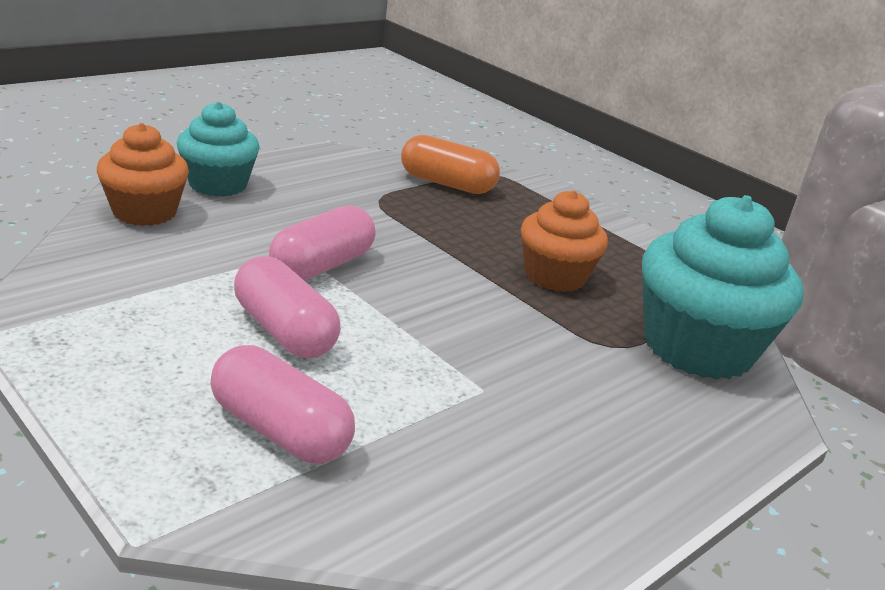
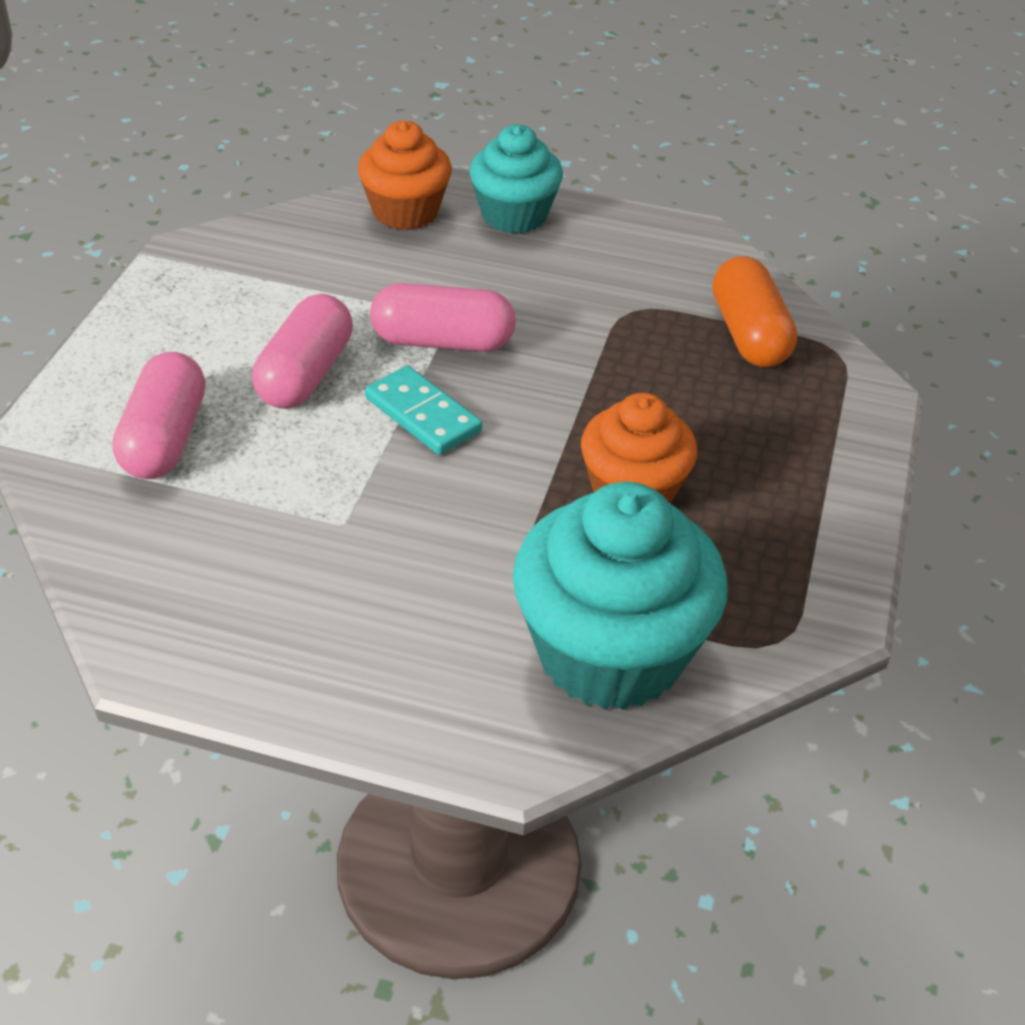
camera: 60 degrees right, 15 degrees up
none -> turquoise domino [365,366,482,455]

